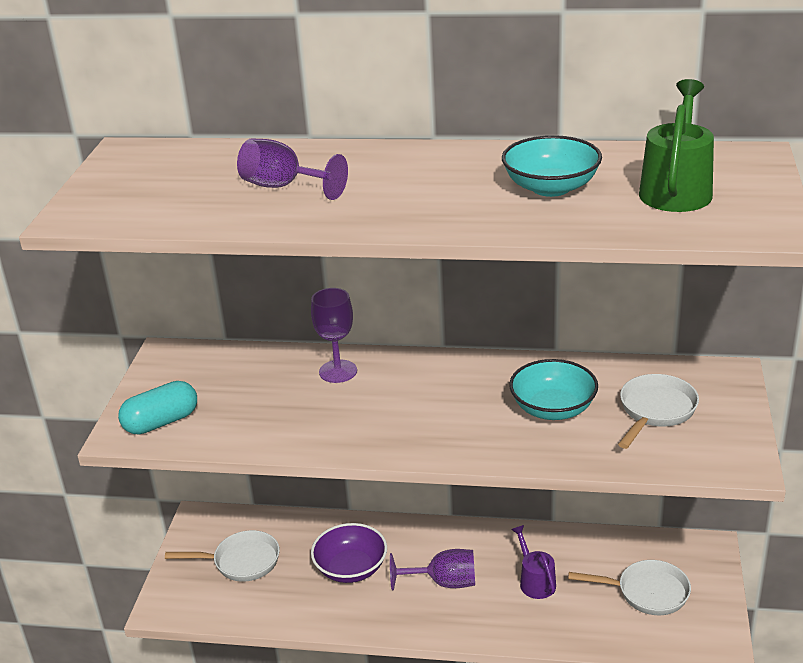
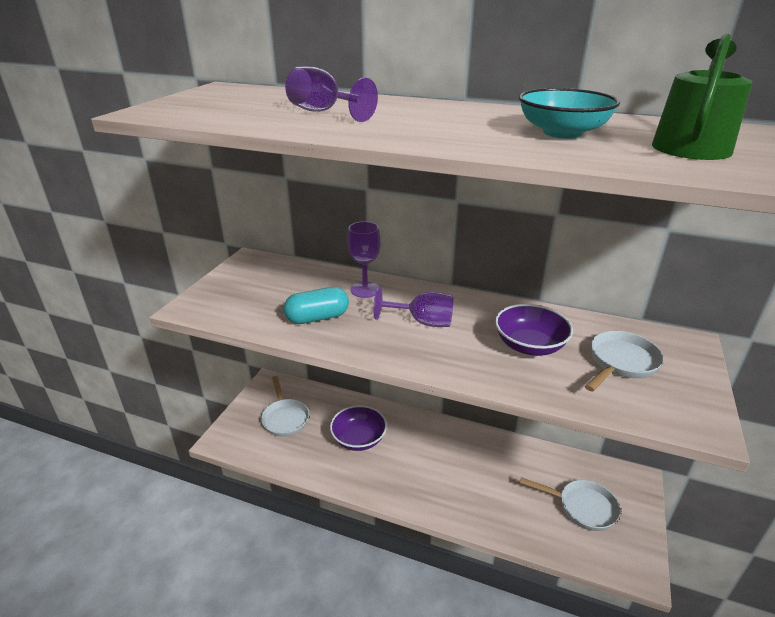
camera: 10 degrees right, 0 degrees up
turquoise capsule [118,381,197,435] -> turquoise capsule moved to [284,287,349,324]
white pan [165,530,280,582] -> white pan turned 60 degrees clockwise [261,376,309,436]
purple goblet [390,549,475,591] -> purple goblet moved to [373,287,454,327]
turquoise bowl [509,359,598,420] -> purple bowl [495,304,573,356]
purple watering can [511,525,556,599] -> none

